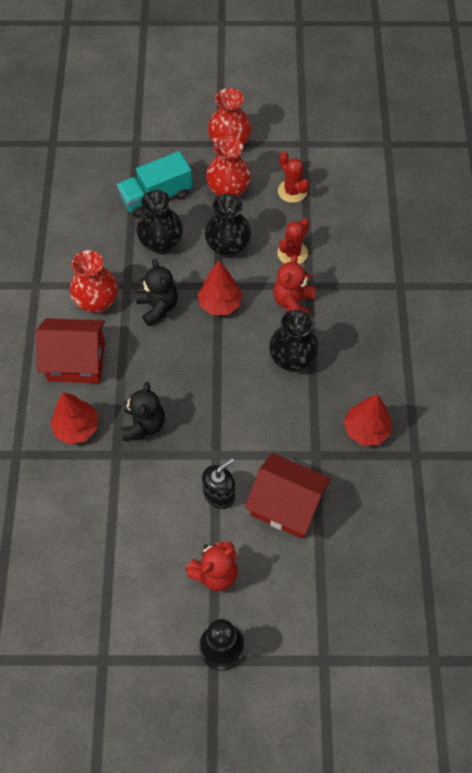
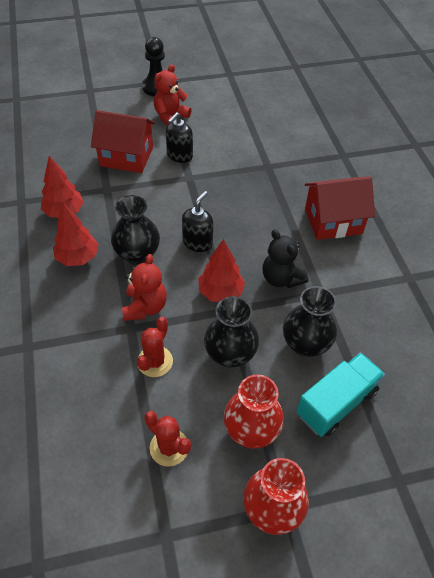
camera: 165 degrees right, 10 degrees down
red tree [50,392,98,444] -> red tree moved to [53,203,99,266]
red vase [70,250,118,314] -> none
black teddy bear [121,382,165,441] -> none
none -> black soap dispenser [182,191,214,252]

